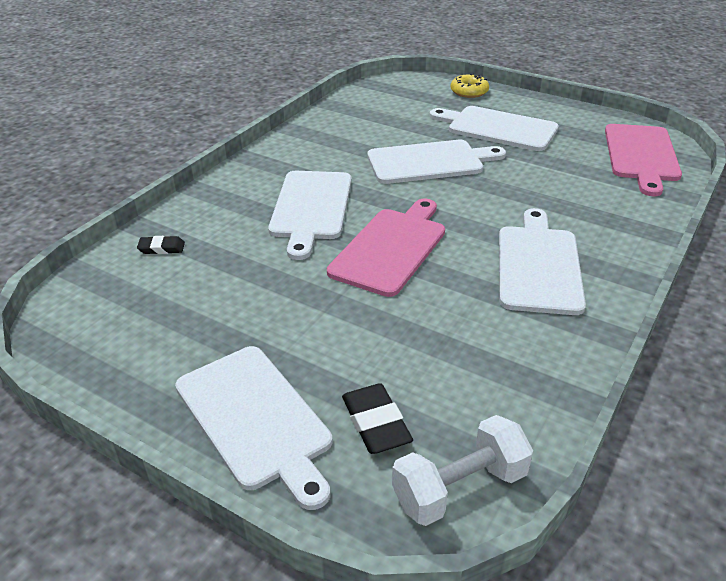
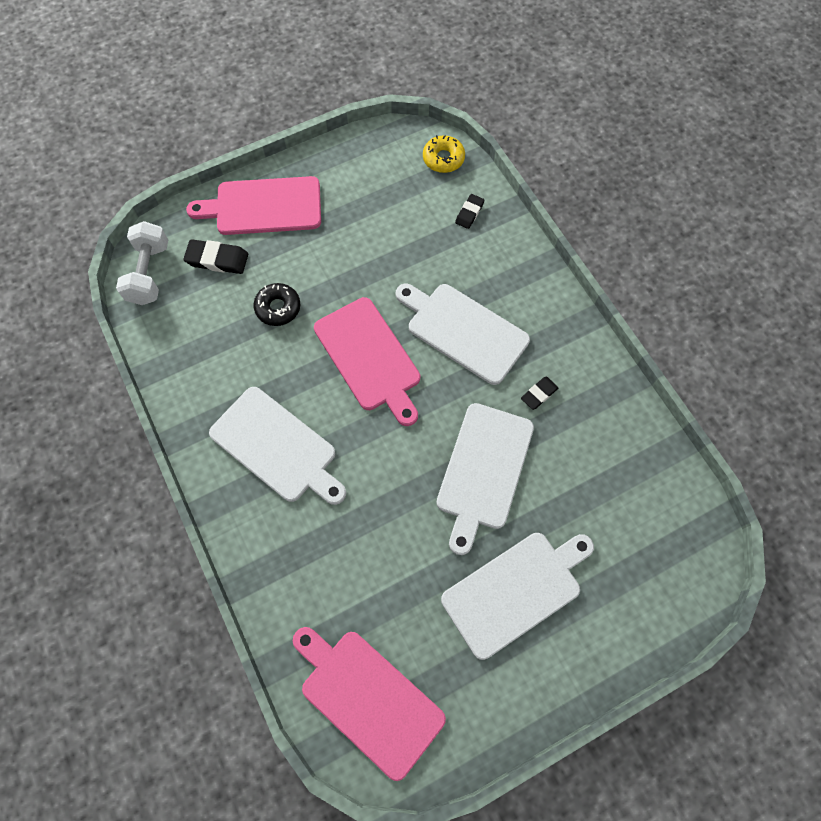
camera: 120 degrees right, 30 degrees up
white cutting board [175,346,332,510] -> pink cutting board [186,176,321,235]
yellow donut [450,74,489,98] -> yellow donut moved to [423,135,465,173]
none -> black donut [253,283,300,326]
none -> black eraser [521,377,558,410]

